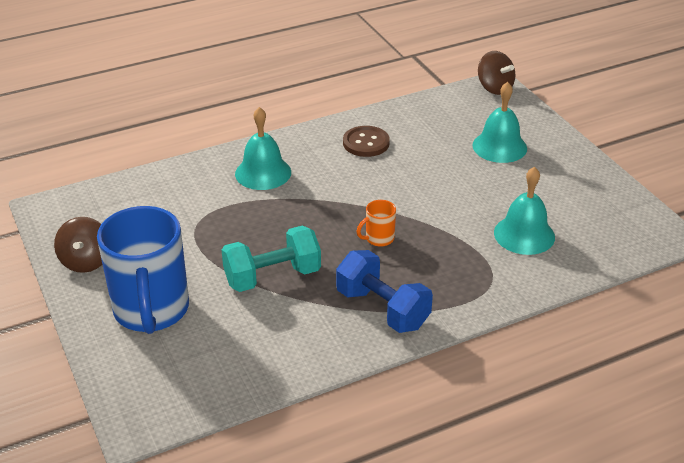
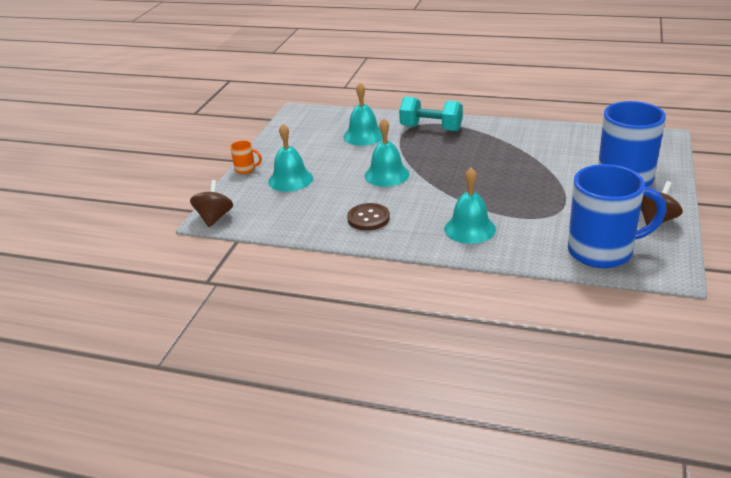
camera: 135 degrees left, 5 degrees down
turquoise dumbbell [222,226,321,292] -> turquoise dumbbell moved to [399,97,463,131]
blue dumbbell [336,250,433,333] -> none
orange mug [356,200,396,247] -> orange mug moved to [230,140,262,174]
none -> turquoise bell [365,118,410,187]
none -> blue mug [568,164,666,268]

